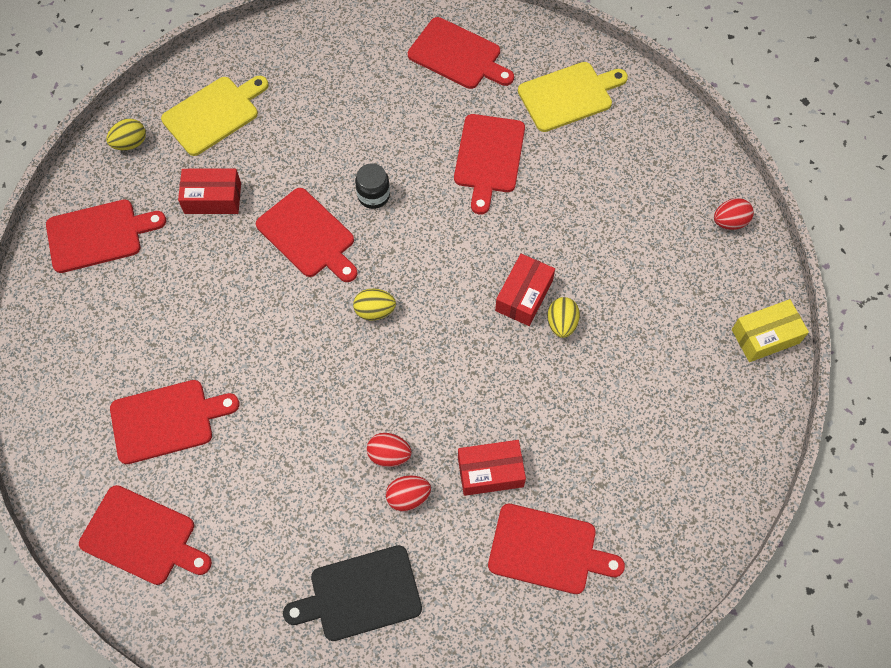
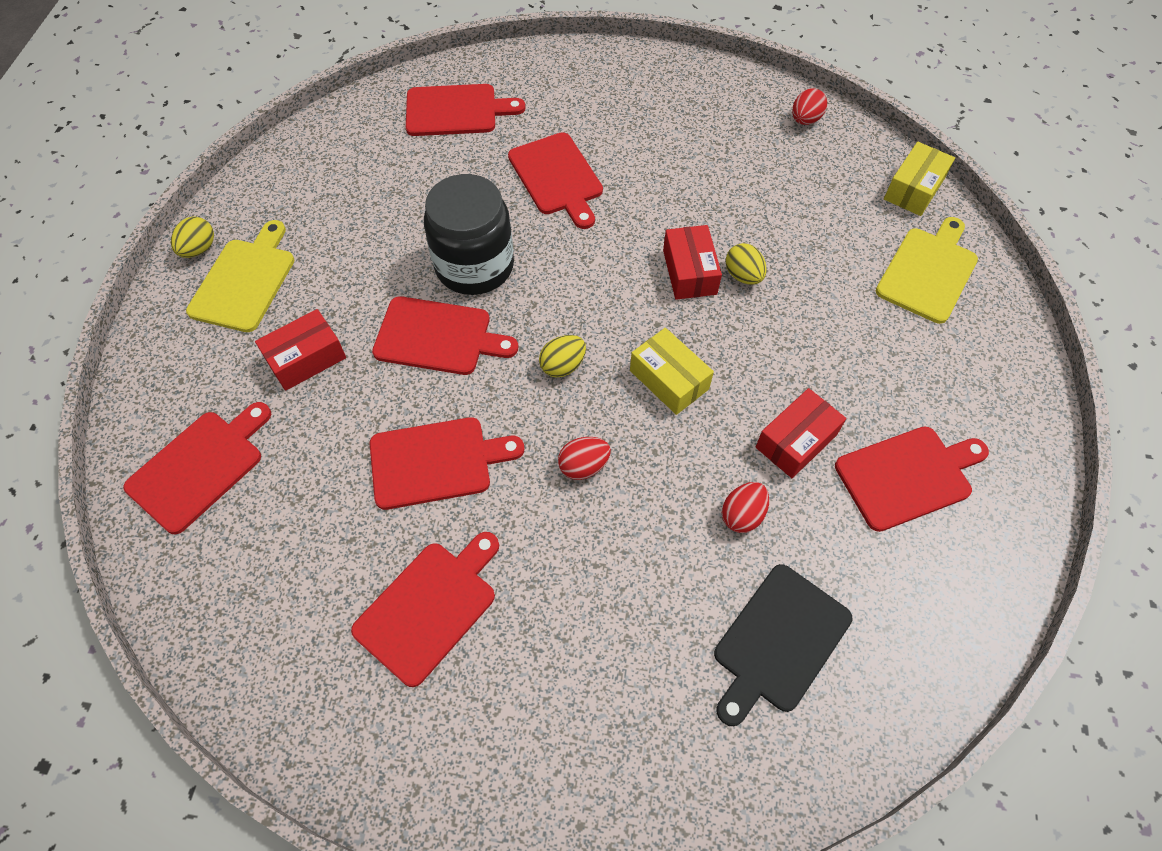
camera: 35 degrees left, 5 degrees down
red cutting board [79,485,212,585] -> red cutting board moved to [370,417,524,510]
yellow egg [106,119,146,150] -> yellow egg moved to [171,217,214,258]
black jar [355,163,390,209] -> black jar [424,174,514,295], size x2.09
red egg [367,433,412,467] -> red egg moved to [558,437,611,480]
yellow cutting board [518,62,628,132] -> yellow cutting board moved to [876,217,978,324]
none -> yellow box [630,328,714,415]

